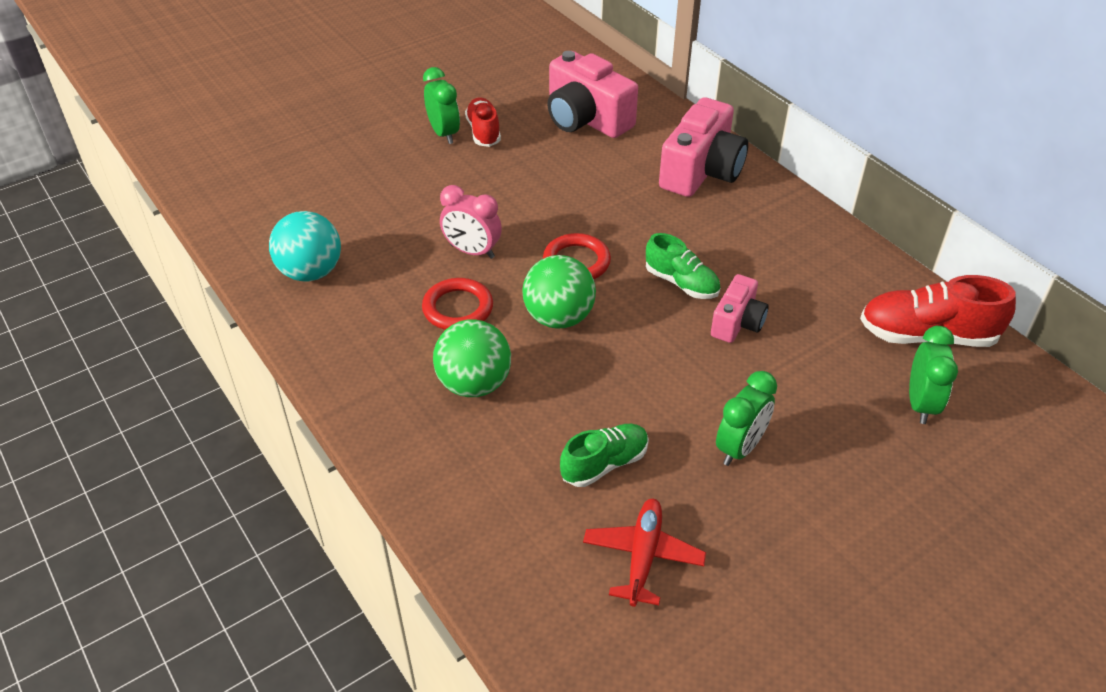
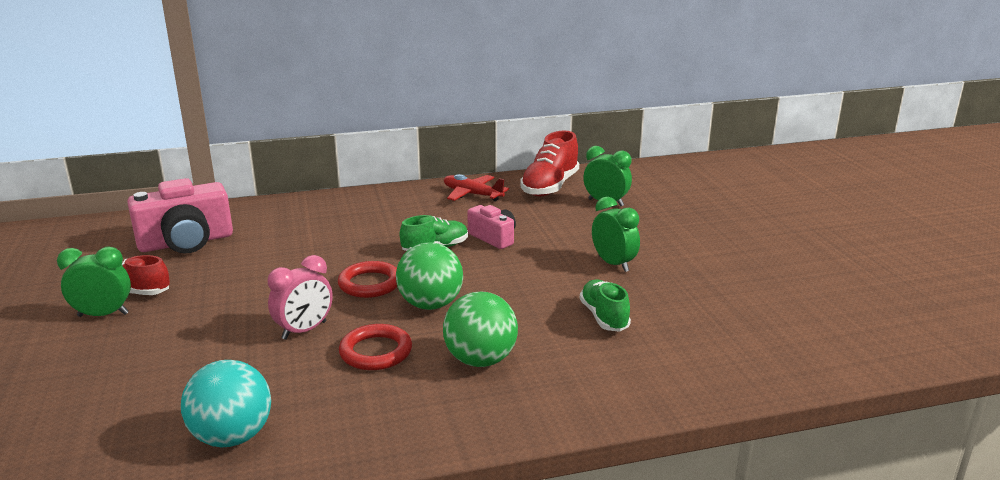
camera: 70 degrees left, 20 degrees down
red plane [583,499,706,607] -> red plane moved to [444,174,509,201]
pink camera [659,97,748,197] -> none

